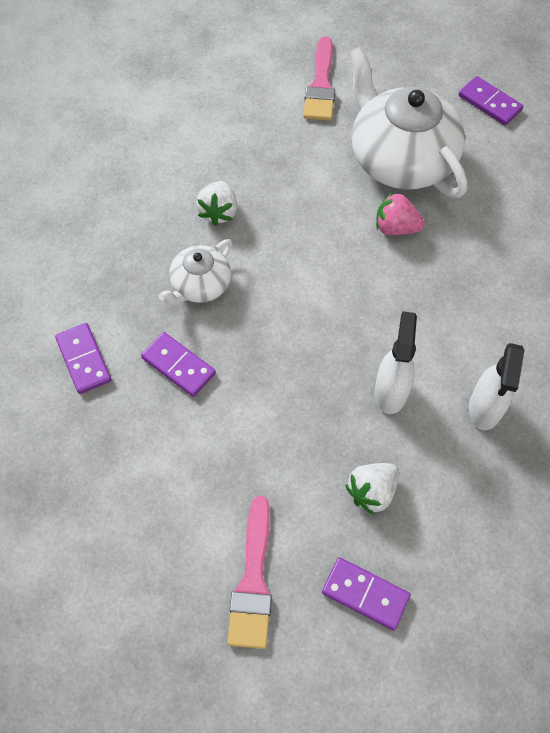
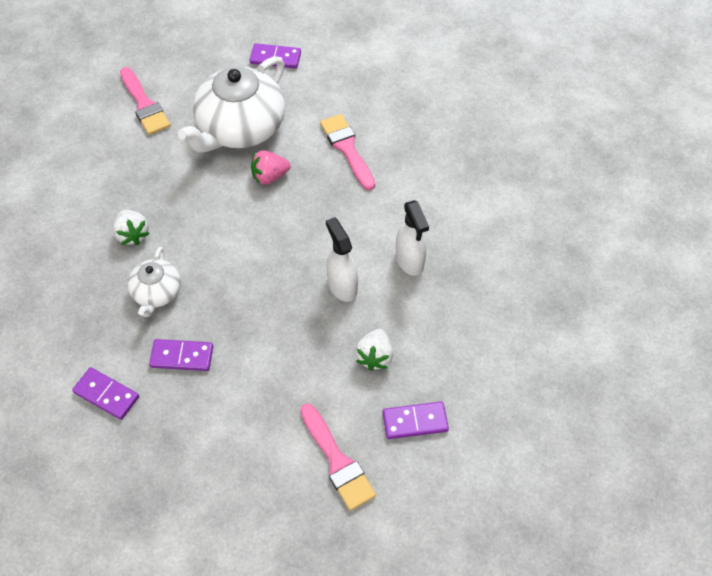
camera: 35 degrees left, 5 degrees down
white teapot [349,47,467,198] -> white teapot turned 75 degrees counterclockwise [178,56,285,153]
none -> pink brush [320,114,375,190]

